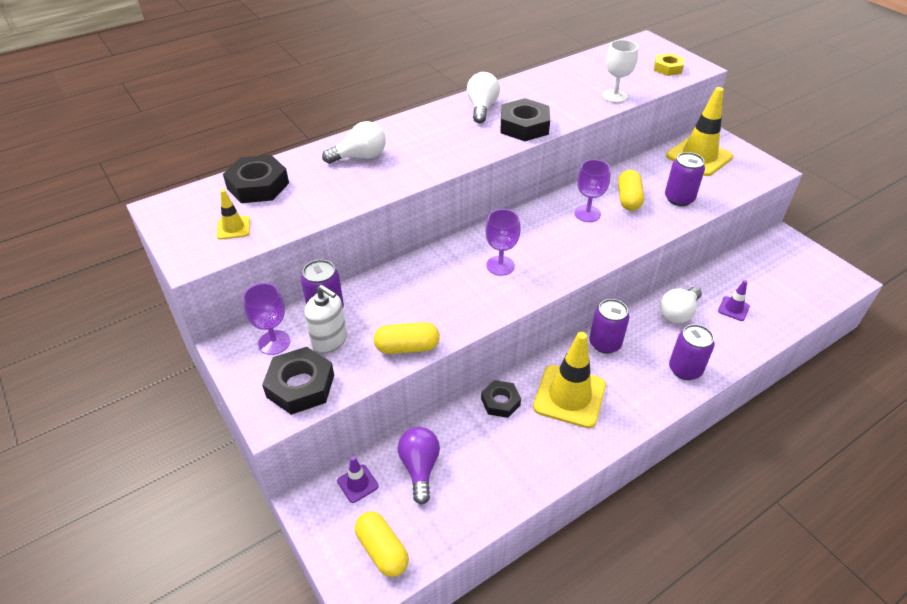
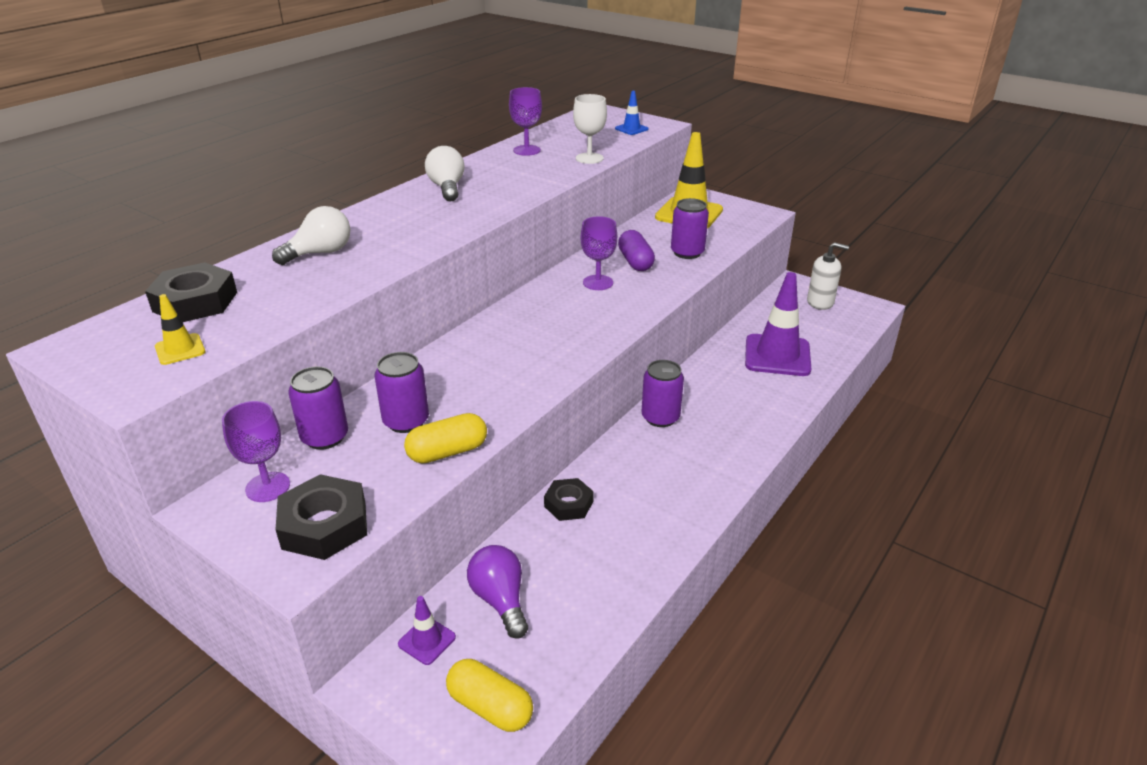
camera: 20 degrees left, 10 degrees down
white soap dispenser [304,285,347,353] -> white soap dispenser moved to [807,242,849,310]
purple goblet [485,209,521,276] -> purple goblet moved to [509,87,542,156]
black nut [500,98,550,141] -> none
yellow traffic cone [533,332,606,428] -> none
yellow capsule [618,170,644,211] -> purple capsule [618,230,655,271]
yellow nut [654,53,684,76] -> blue traffic cone [615,91,649,135]
white light bulb [660,287,702,323] -> none
purple can [669,324,715,380] -> purple can moved to [374,352,429,433]
purple traffic cone [718,280,750,321] -> purple traffic cone [745,272,811,376], size x2.15

